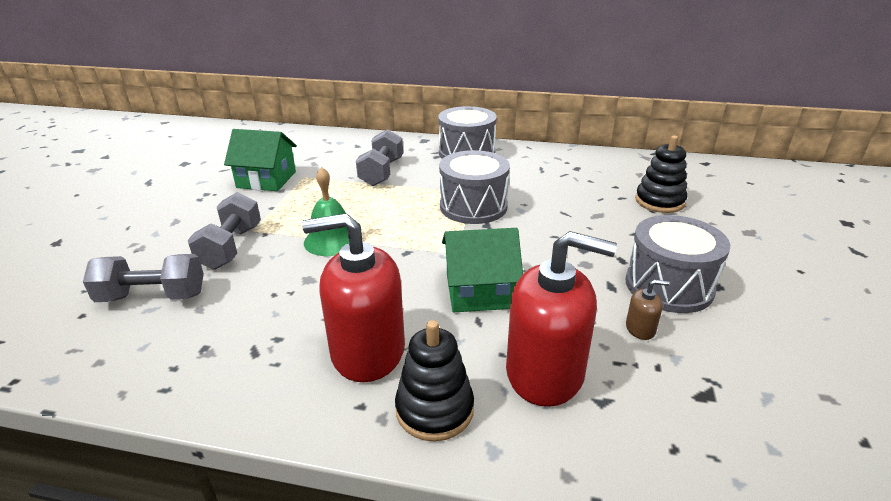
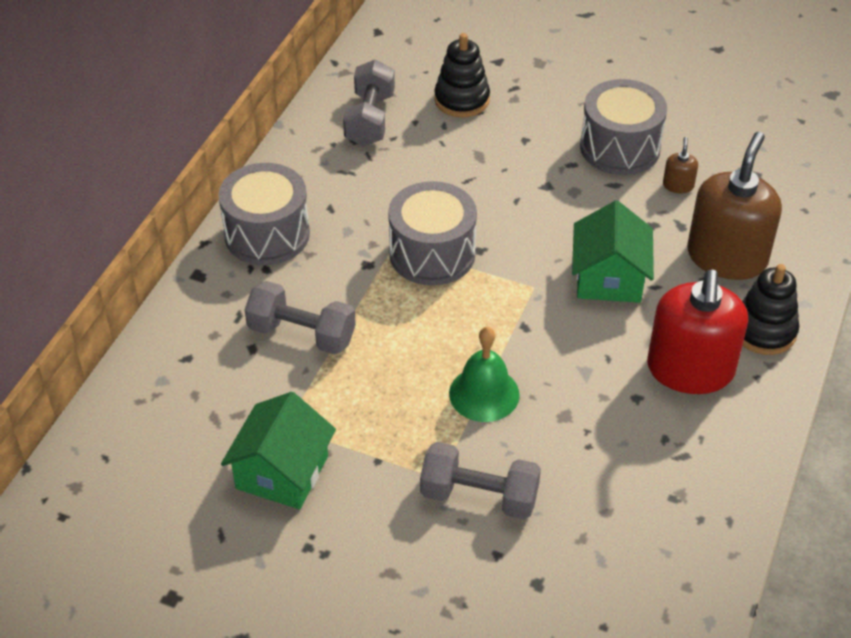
camera: 80 degrees left, 15 degrees up
grey dumbbell [83,254,204,302] -> grey dumbbell moved to [343,60,395,146]
red soap dispenser [506,231,617,407] -> brown soap dispenser [687,132,782,280]

